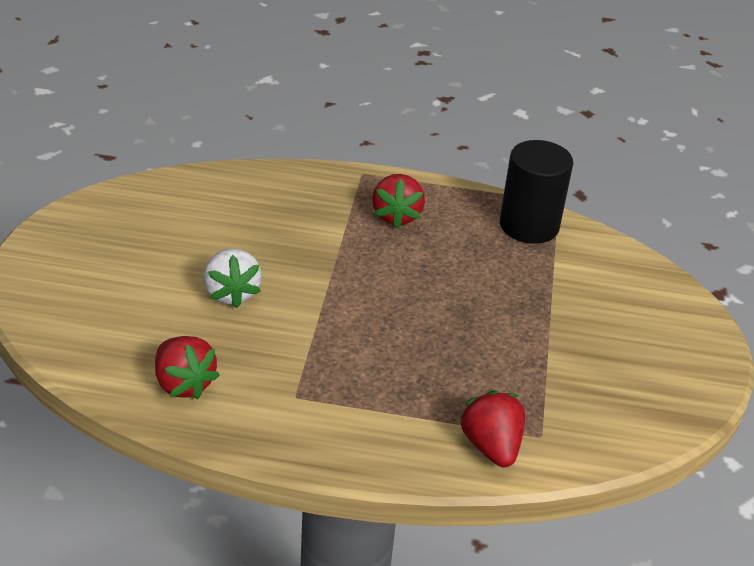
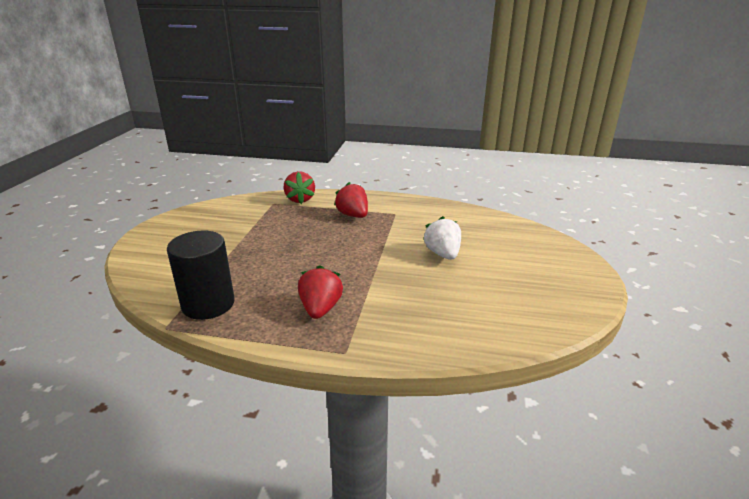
camera: 175 degrees left, 10 degrees down
red strawberry [155,336,220,399] -> red strawberry moved to [334,182,368,218]

